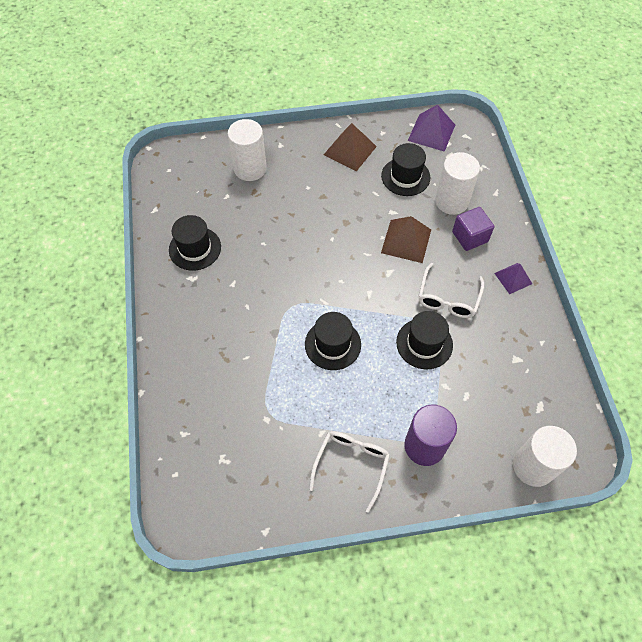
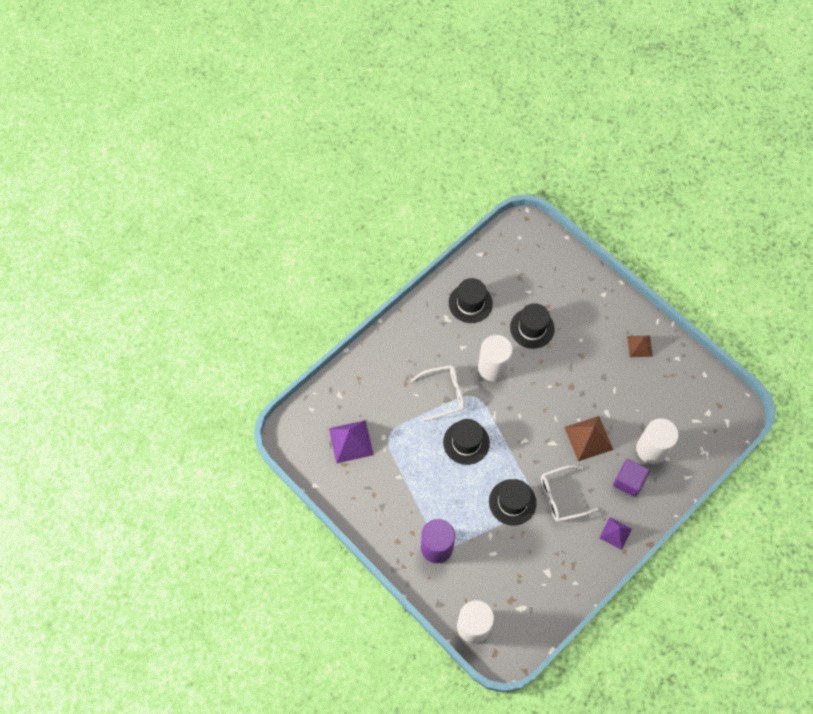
camera: 55 degrees right, 5 degrees up
white cylinder [228,119,267,181] -> white cylinder moved to [478,335,513,381]
white glasses [309,431,390,513] -> white glasses moved to [410,365,465,422]
brown pyramid [324,123,377,171] -> brown pyramid [627,336,653,357], size x0.63
black hat [381,143,430,196] -> black hat moved to [510,303,555,349]
purple pyramid [408,105,455,152] -> purple pyramid moved to [329,420,374,463]

